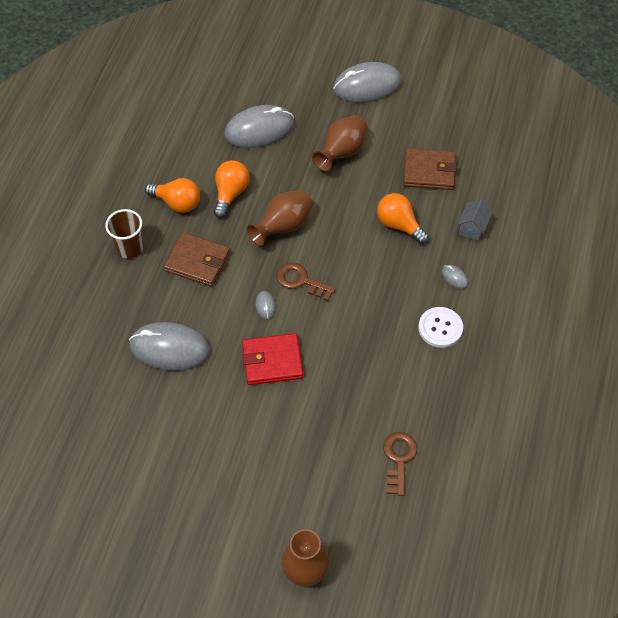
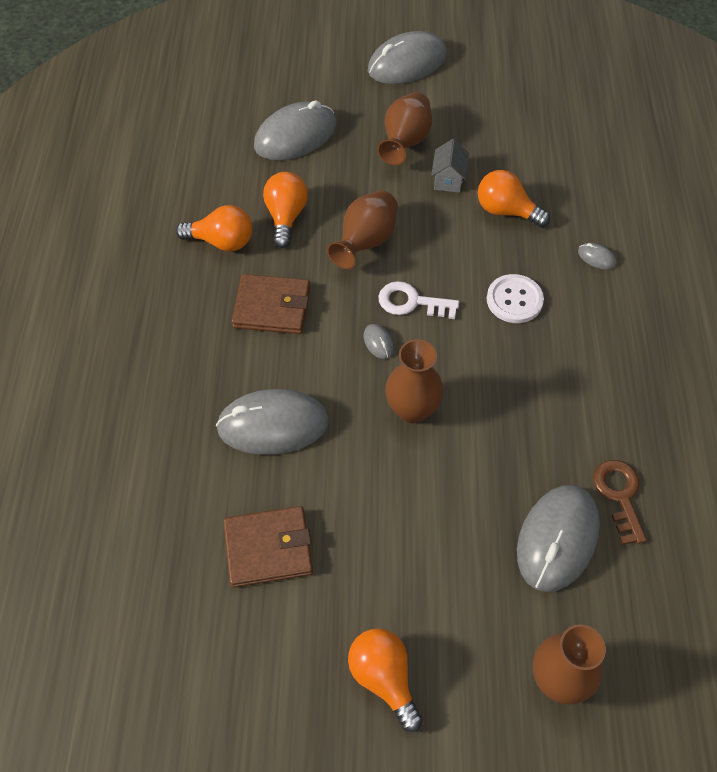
camera: 15 degrees left, 0 degrees up
brown cup [105,209,143,259] -> none
red wallet [242,333,303,385] -> brown vase [385,339,444,423]
brown key [276,263,336,301] -> white key [379,281,459,319]
brown wallet [403,148,457,190] -> brown wallet moved to [223,506,313,588]
white button [418,307,463,348] -> white button moved to [487,274,544,323]
grey house [457,199,493,241] -> grey house moved to [431,139,469,193]
none -> orange light bulb [348,628,423,732]
none -> grey mouse [517,485,600,592]

